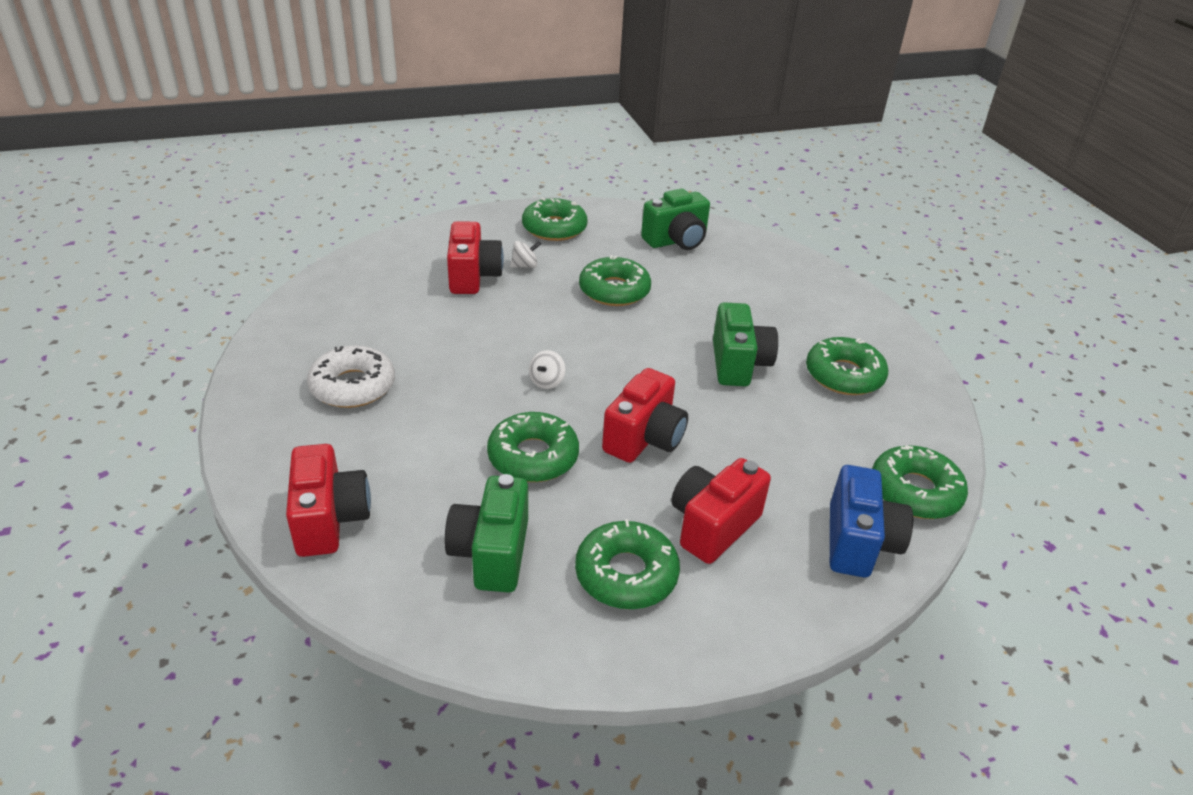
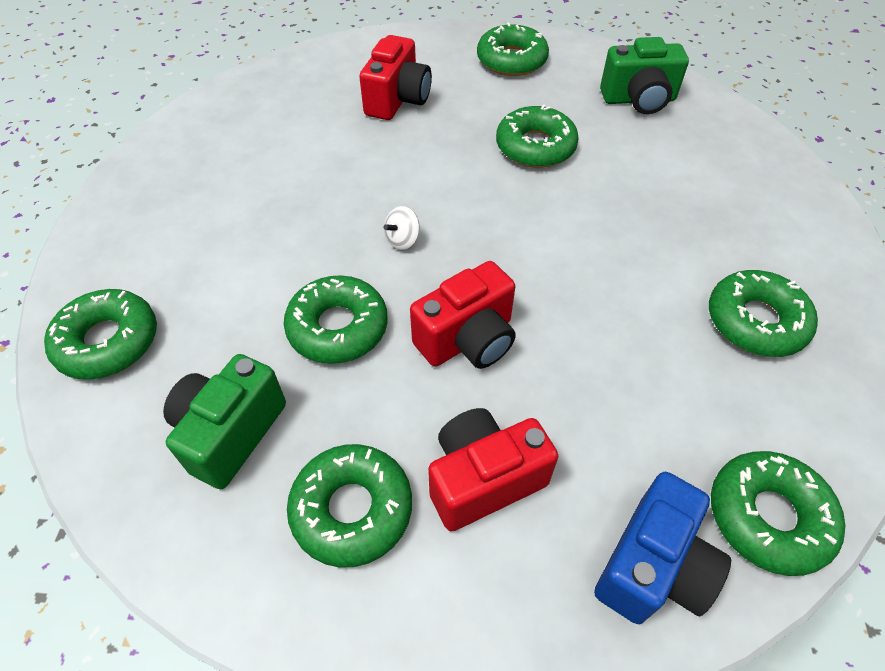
camera: 25 degrees right, 15 degrees up
red camera [286,444,371,557] -> green donut [44,289,157,380]
white donut [307,345,395,408] -> none
white spinning top [510,241,541,268] -> none
green camera [713,302,778,386] -> none

